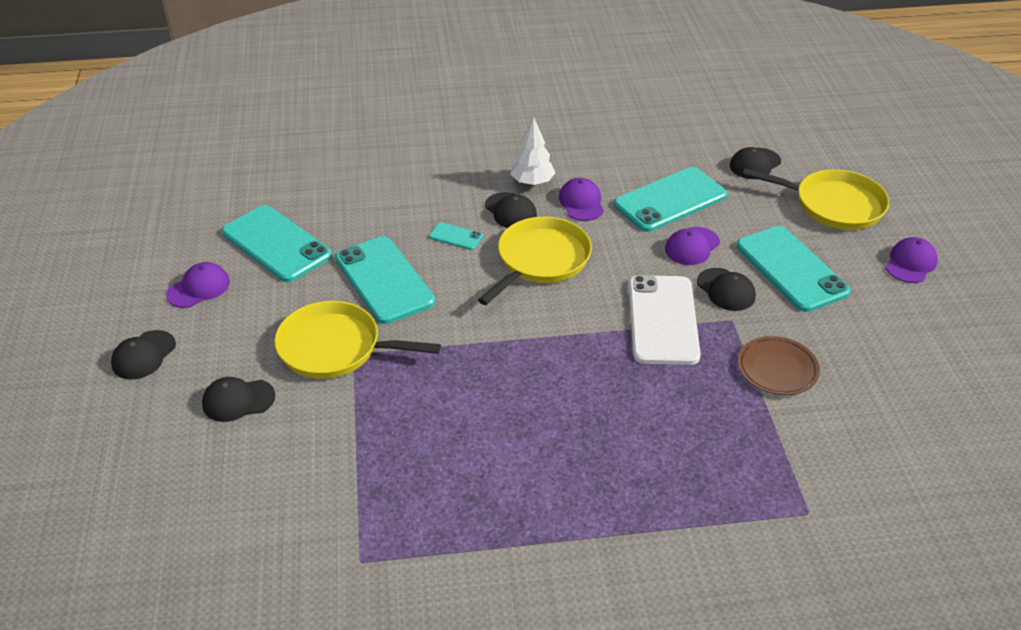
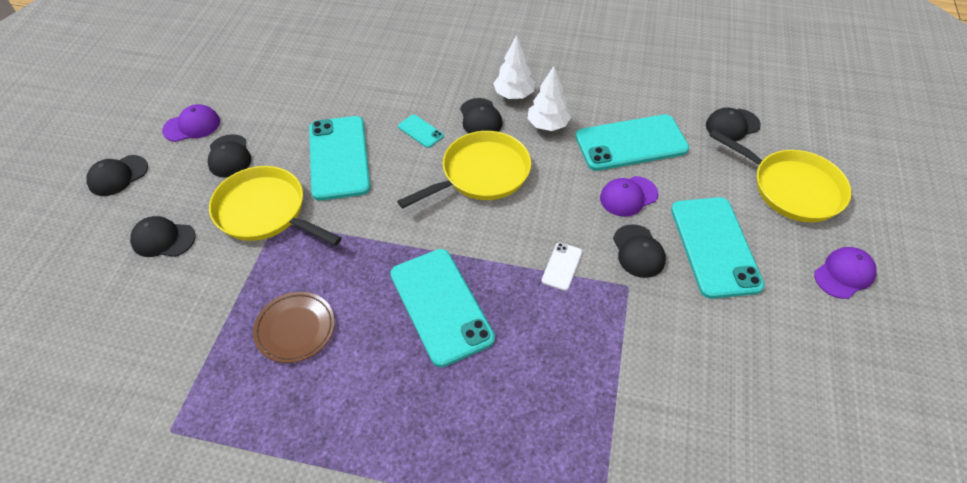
camera: 20 degrees right, 10 degrees up
turquoise phone [222,205,332,282] -> turquoise phone moved to [390,249,495,367]
purple cap [559,178,604,221] -> white tree [528,66,571,131]
white phone [629,275,701,365] -> white phone [542,242,582,291], size x0.44
brown plate [738,336,820,395] -> brown plate moved to [253,292,335,363]
none -> black cap [207,134,251,178]

